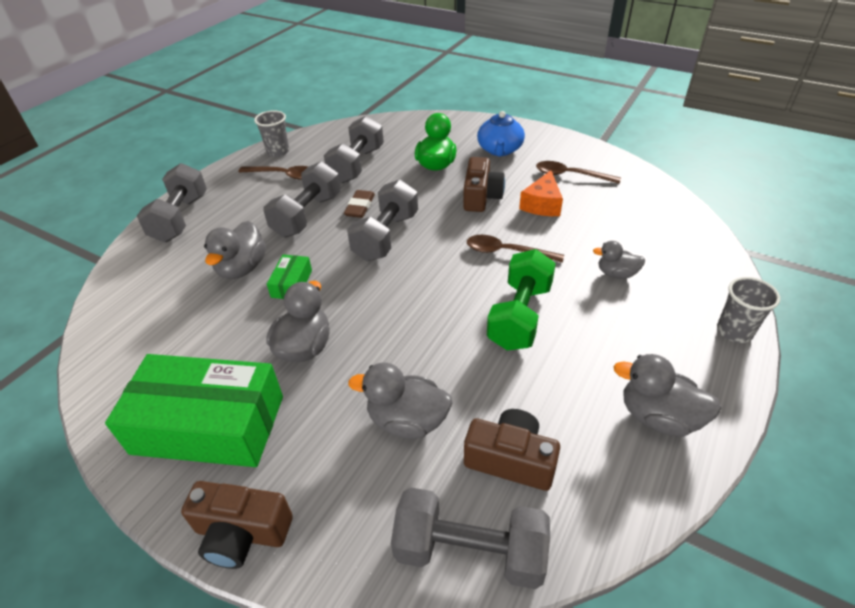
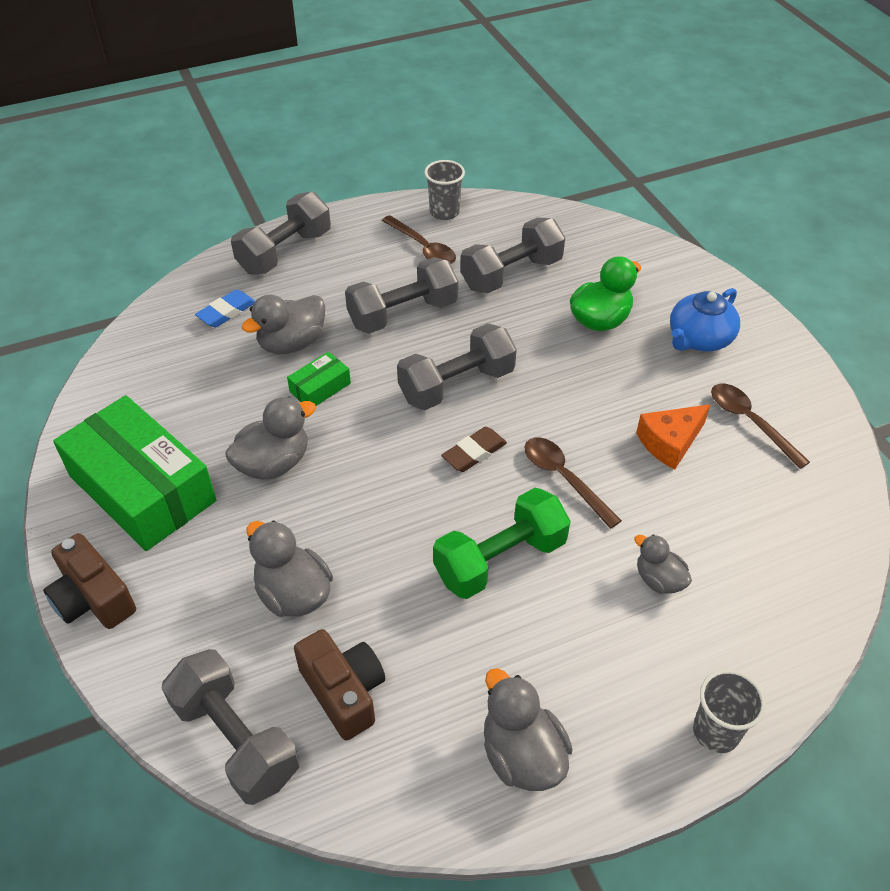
camera: 35 degrees right, 5 degrees up
brown eraser [344,190,375,218] -> brown eraser moved to [441,427,507,472]
brown camera [463,157,505,212] -> none
none -> blue eraser [195,289,255,327]

